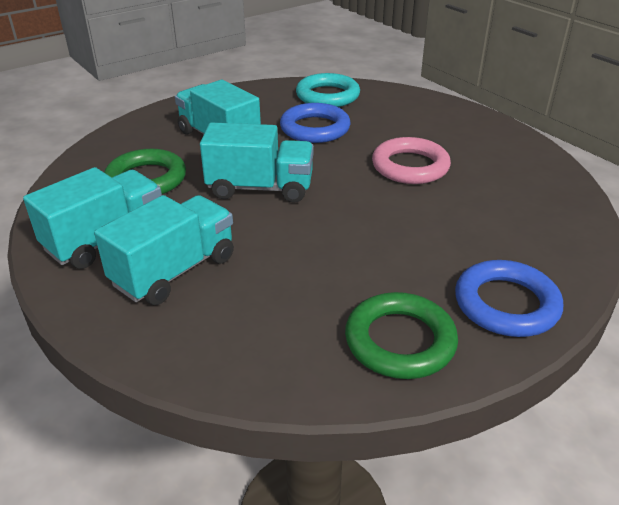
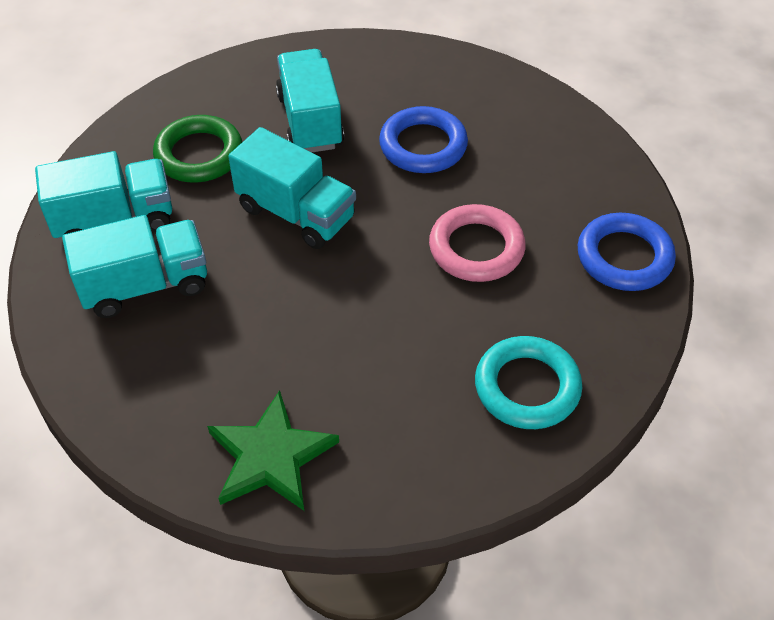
camera: 30 degrees right, 15 degrees up
turquoise ring [296,73,360,107] -> turquoise ring moved to [475,336,582,429]
green ring [345,292,458,379] -> green star [207,390,339,511]
blue ring [455,260,563,337] -> blue ring moved to [578,213,676,291]

